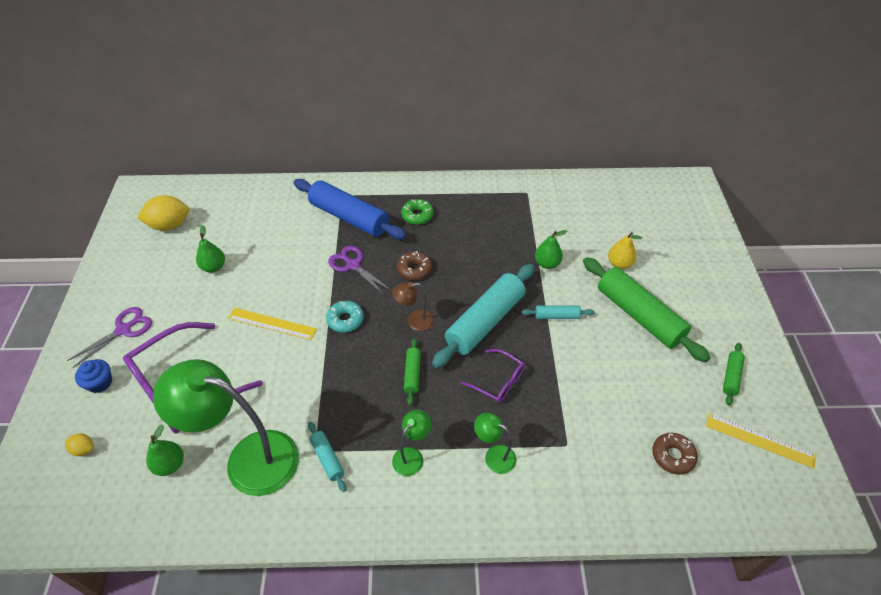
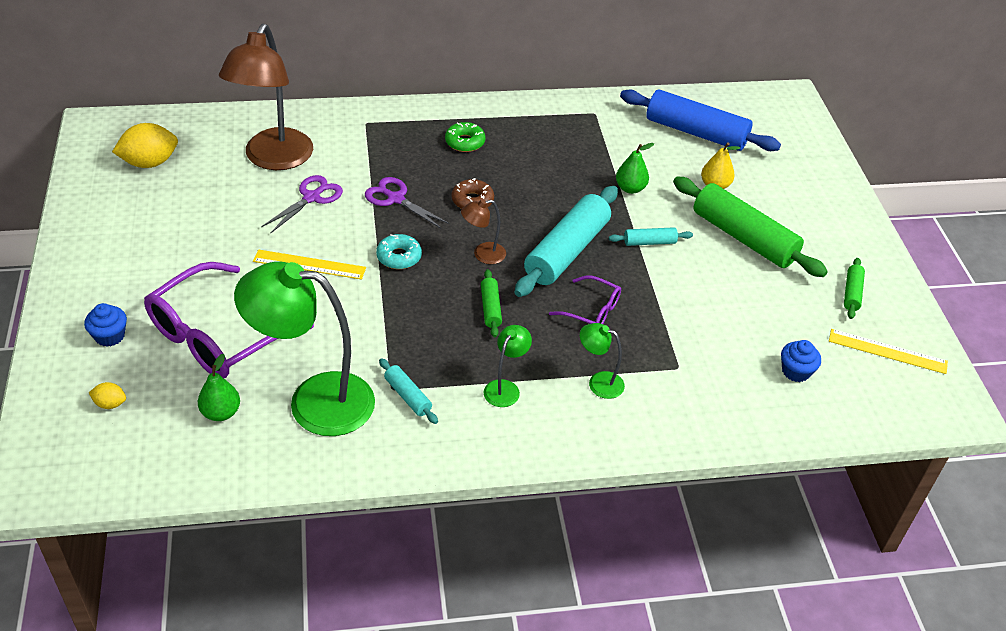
camera: 10 degrees left, 5 degrees down
purple scissors [67,307,152,368] -> purple scissors moved to [261,175,343,233]
green pear [196,225,225,272] -> none
blue rolling pin [294,179,406,239] -> blue rolling pin moved to [620,89,781,151]
brown donut [652,433,698,475] -> blue cupcake [781,340,821,382]
none -> brown lamp [219,24,313,170]

